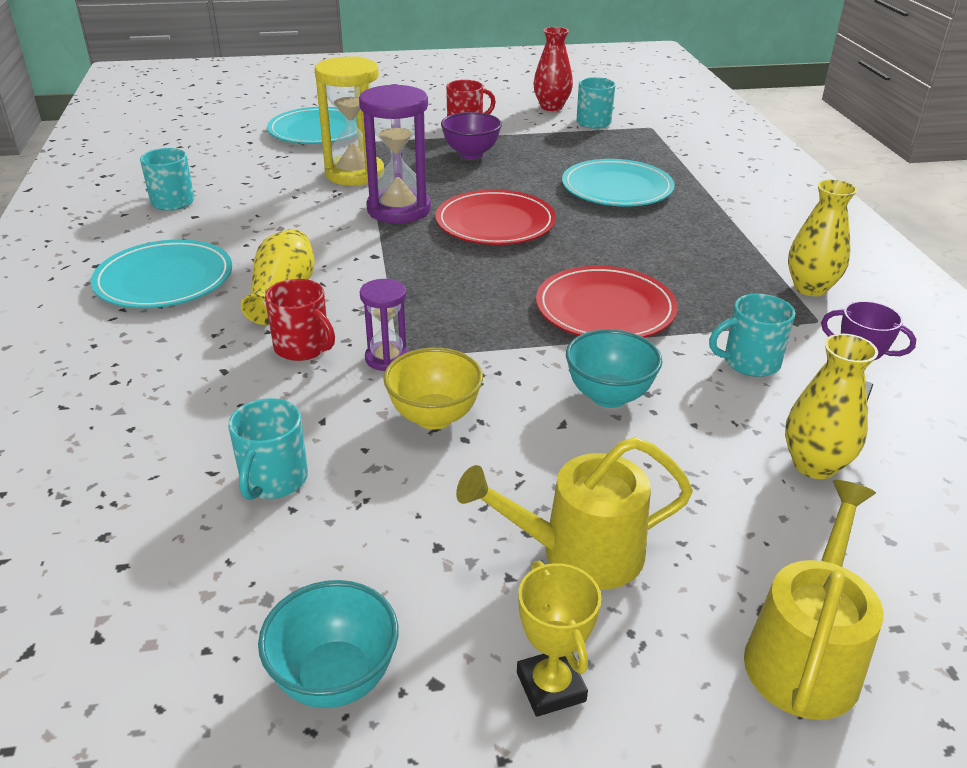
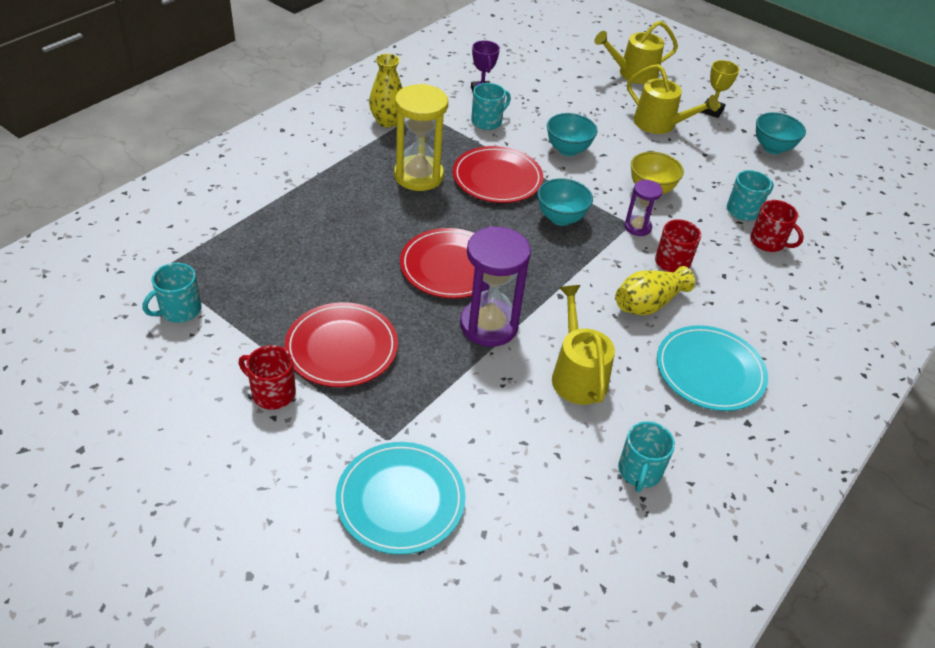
camera: 135 degrees left, 10 degrees up
yellow hourglass [315,56,384,186] -> yellow hourglass moved to [394,84,448,191]
purple bowl [441,112,502,159] -> red plate [284,302,398,387]
red vase [533,27,573,111] -> none
turquoise plate [562,159,675,206] -> none
turquoise mug [709,294,795,377] -> turquoise mug turned 75 degrees counterclockwise [471,83,511,130]
yellow vase [785,334,878,479] -> none
none -> turquoise bowl [537,178,593,226]
none -> yellow watering can [552,285,615,405]
none -> red mug [750,200,804,252]

